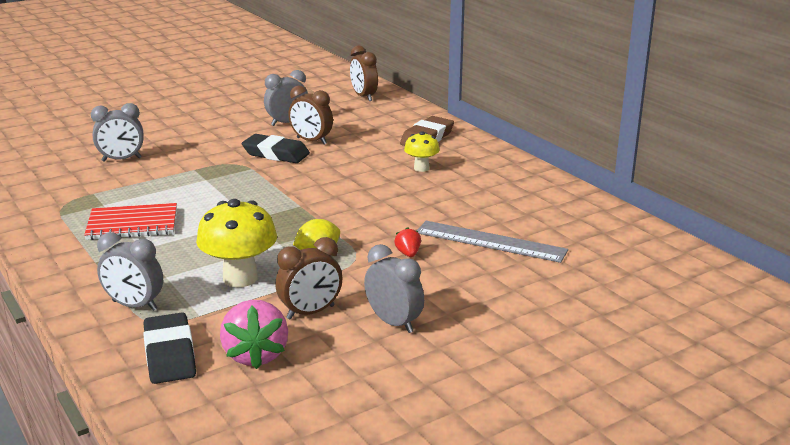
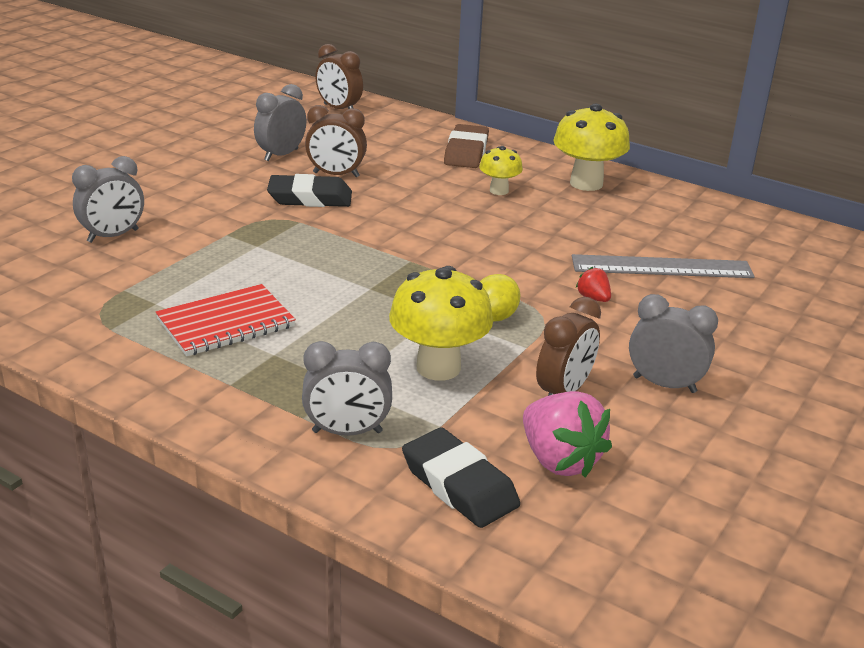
camera: 25 degrees left, 5 degrees up
none -> yellow mushroom [553,104,630,191]

